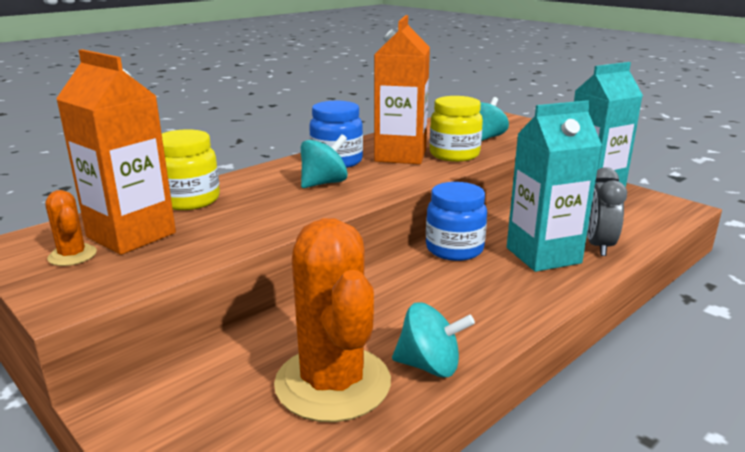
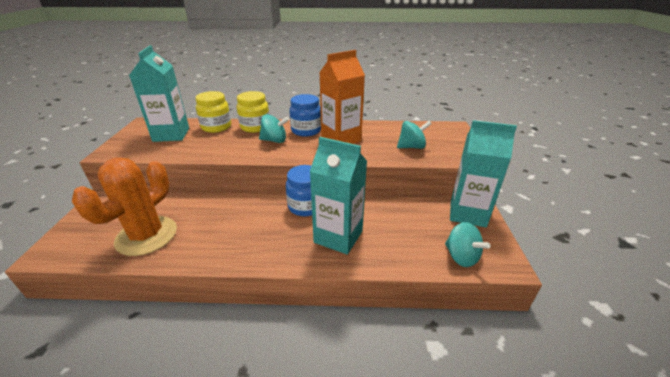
camera: 45 degrees right, 10 degrees up
orange cactus [45,190,97,266] -> none
orange carton [56,49,176,255] -> turquoise carton [129,45,189,142]
turquoise spinning top [392,302,475,377] -> turquoise spinning top moved to [445,222,490,267]
yellow jar [430,96,483,162] -> yellow jar moved to [237,91,269,133]
grey clock [587,167,627,256] -> none

